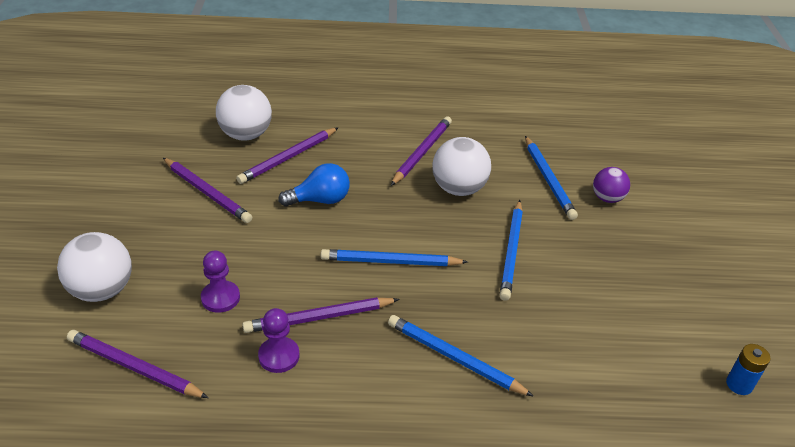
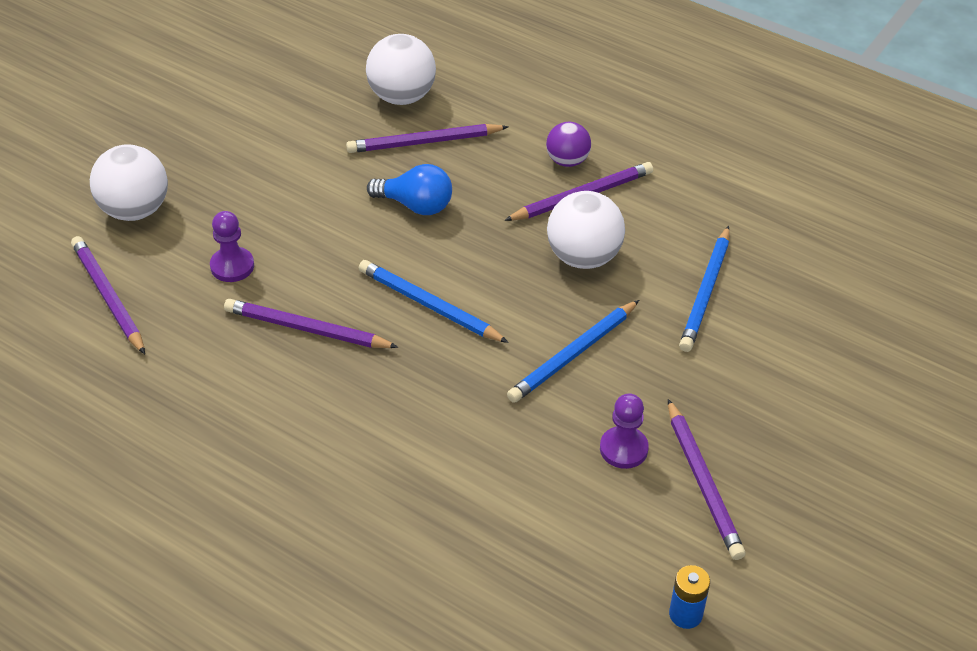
camera: 35 degrees right, 5 degrees up
purple pencil [163,158,252,223] -> purple pencil moved to [668,399,745,560]
purple pawn [258,308,299,373] -> purple pawn moved to [600,394,649,469]
blue pencil [388,315,534,397] -> none
purple ball [593,167,630,203] -> purple ball moved to [546,122,591,167]

